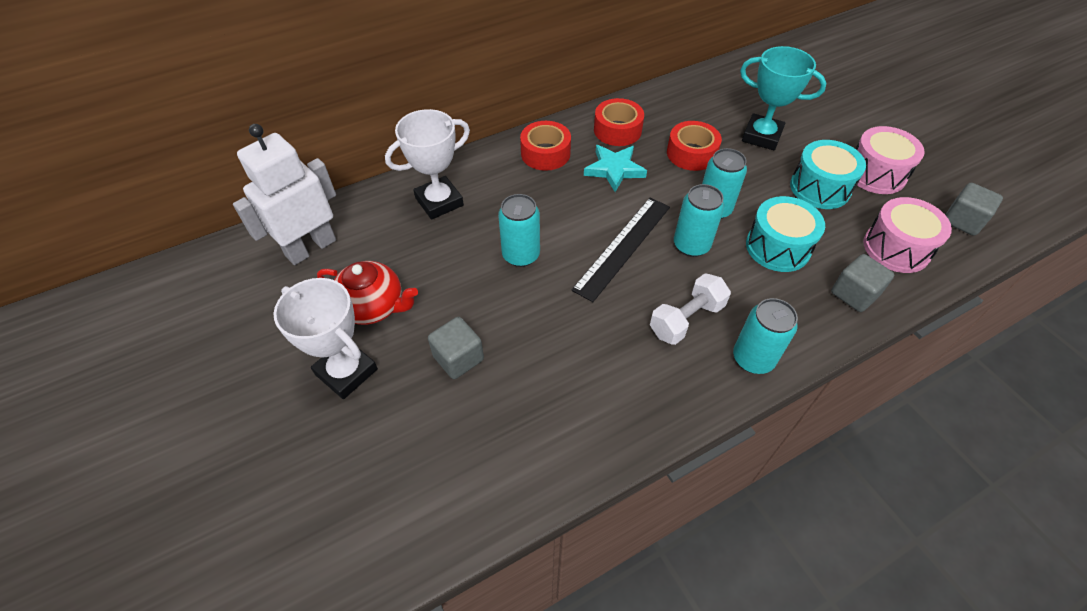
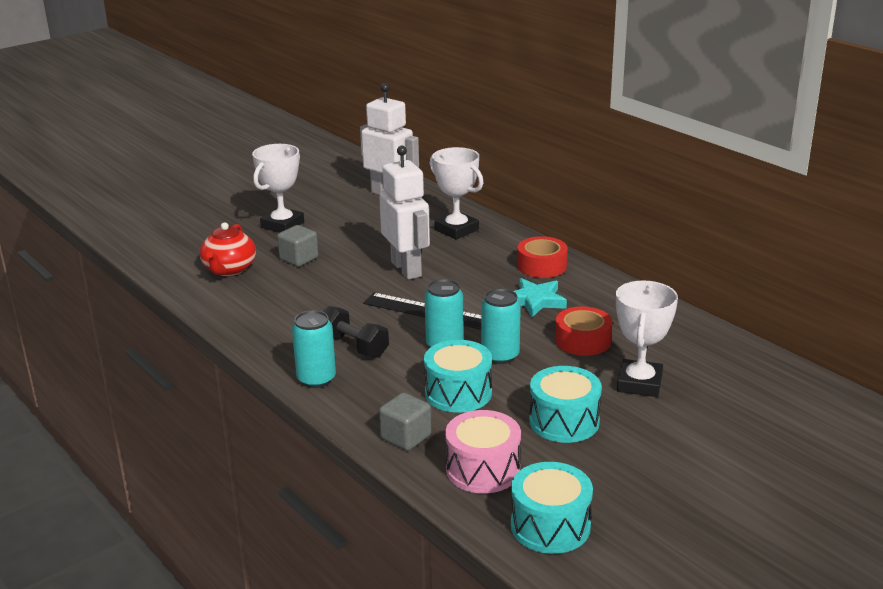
camera: 80 degrees right, 25 degrees down
red teapot [317,261,418,325] -> red teapot moved to [200,222,256,276]
turquoise can [498,194,540,267] -> white robot [379,146,430,280]
red tape [594,98,644,146] -> none
white dumbbell [650,273,731,345] -> black dumbbell [323,306,389,358]
turquoise trophy [740,46,827,150] -> white trophy [616,281,678,397]
pink drum [855,126,925,194] -> none
grey cube [945,183,1003,236] -> turquoise drum [511,462,593,554]

